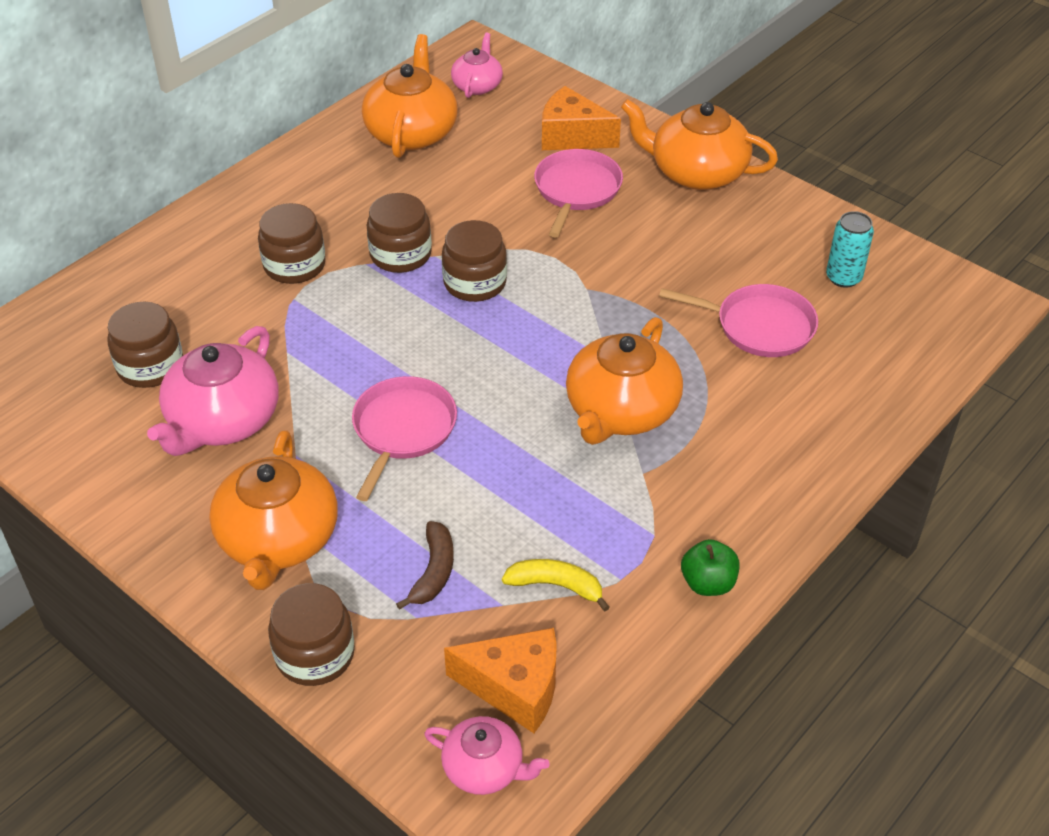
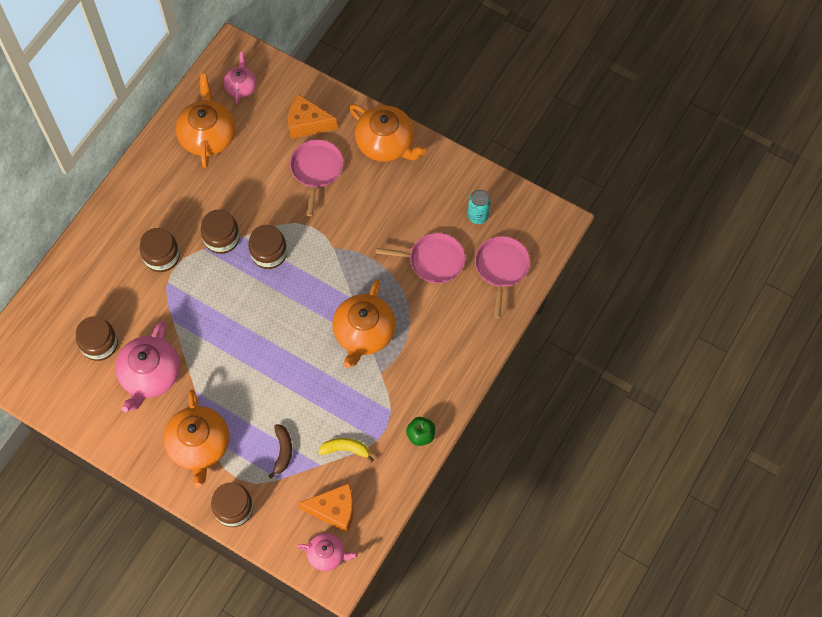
camera: 10 degrees left, 20 degrees up
pink pan [352,376,457,501] -> pink pan moved to [475,236,530,318]
orange teapot [621,99,778,190] -> orange teapot turned 150 degrees counterclockwise [349,104,426,162]

